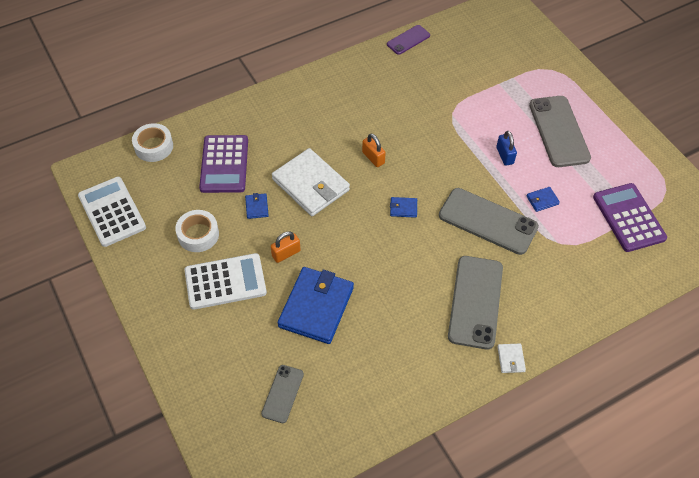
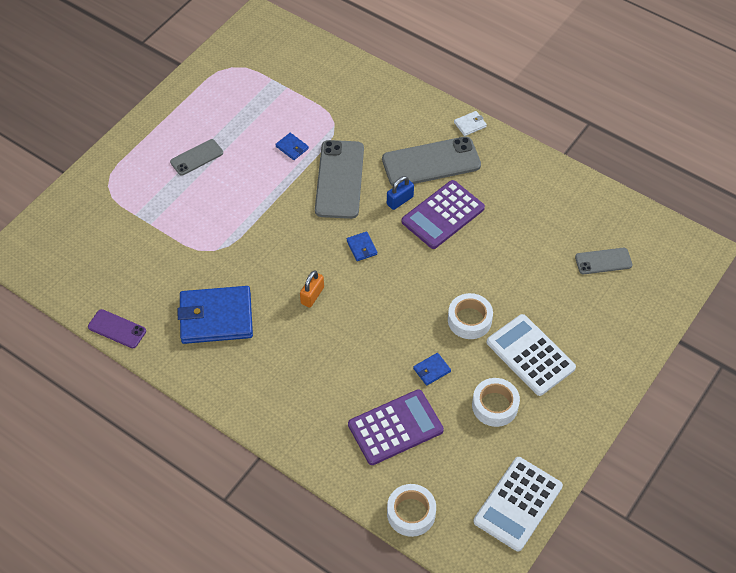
camera: 115 degrees left, 0 degrees up
orange padlock [271,231,301,263] -> white tape [448,293,493,339]
white wallet [272,148,350,216] -> none
blue wallet [278,267,354,344] -> blue wallet moved to [178,286,253,344]
blue padlock [496,131,517,166] -> blue padlock moved to [387,176,414,210]
grey phone [529,96,591,167] -> grey phone [170,139,223,176], size x0.54
purple calculator [593,183,667,252] -> purple calculator moved to [401,180,485,249]

